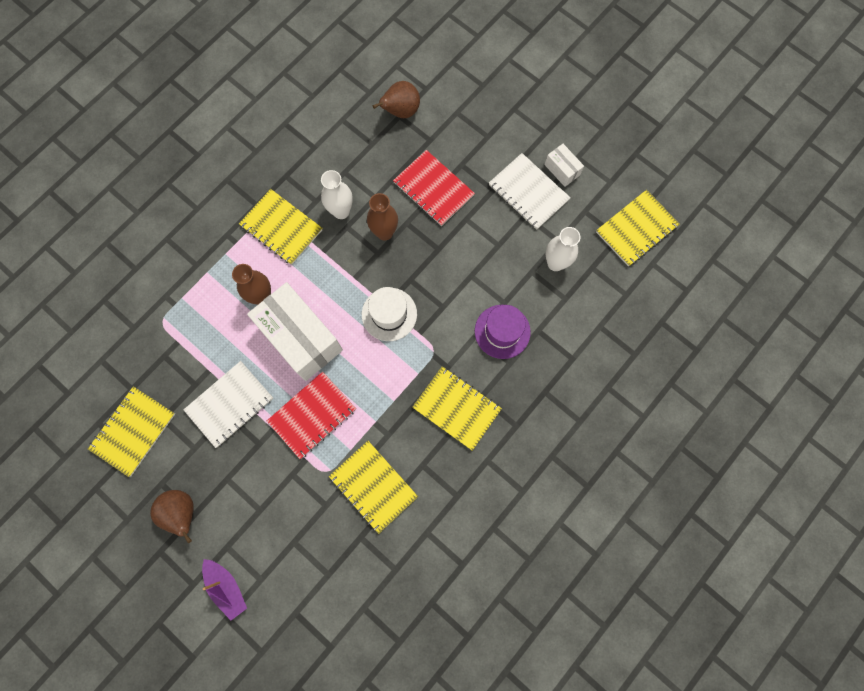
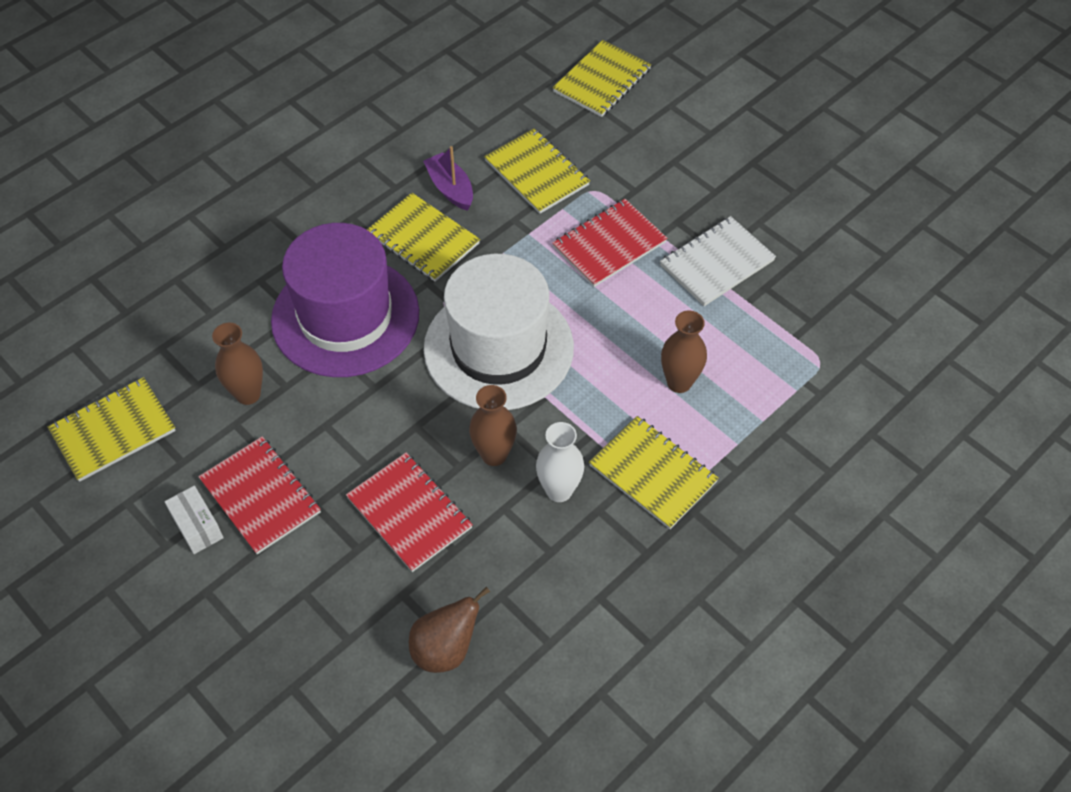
camera: 175 degrees left, 20 degrees down
yellow notebook [88,386,175,477] -> yellow notebook moved to [553,40,651,117]
brown pear [150,490,194,543] -> none
purple boat [202,559,247,620] -> purple boat moved to [423,146,473,211]
white box [247,282,343,381] -> none
white hat [362,287,417,341] -> white hat [423,254,574,410], size x1.91
purple hat [475,305,531,359] -> purple hat [271,223,419,377], size x1.91
white notebook [489,153,571,230] -> red notebook [198,436,321,554]
white vase [546,227,580,271] -> brown vase [212,323,263,405]

